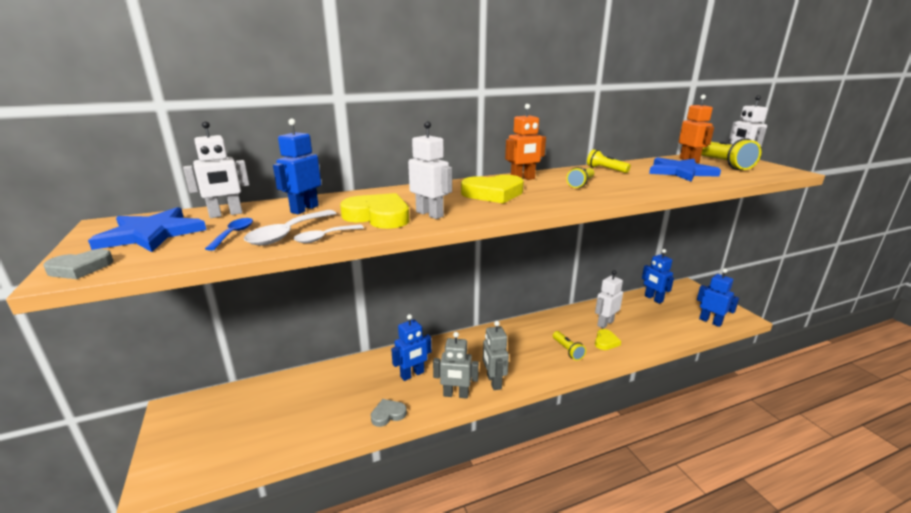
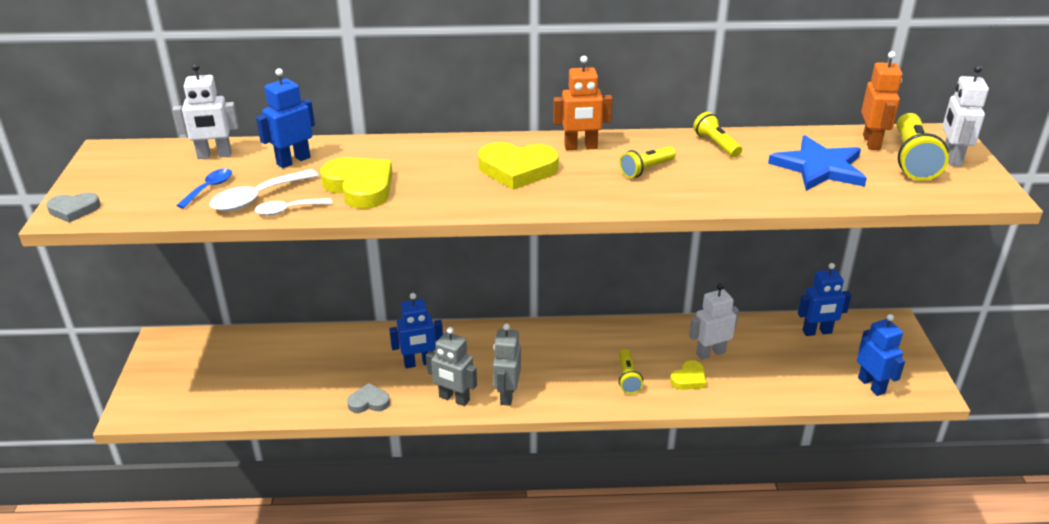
camera: 20 degrees right, 10 degrees up
blue star [88,207,207,252] -> none
white robot [408,121,452,219] -> none
blue robot [642,249,674,304] -> blue robot turned 90 degrees counterclockwise [798,263,851,336]

